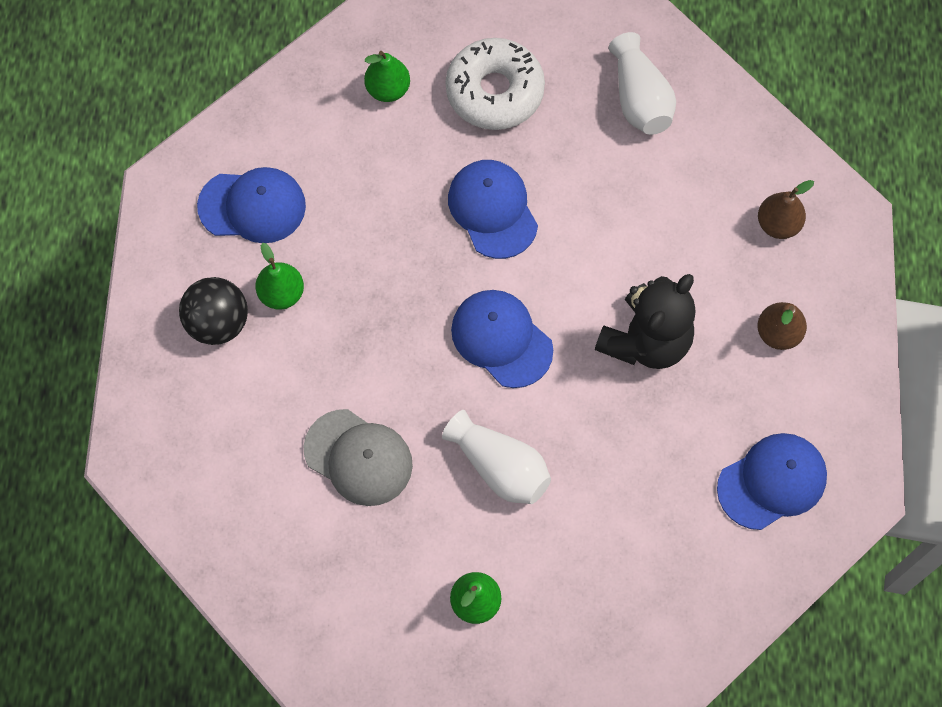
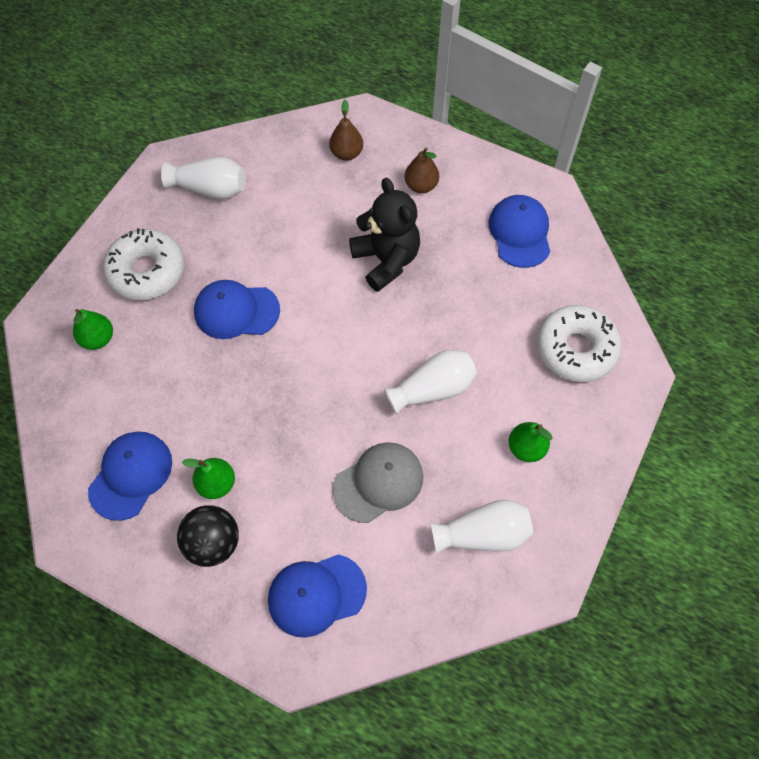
camera: 65 degrees left, 5 degrees down
blue cap [451,290,553,388] -> blue cap moved to [268,554,367,638]
none -> white vase [431,500,533,554]
none -> white donut [537,305,621,382]

